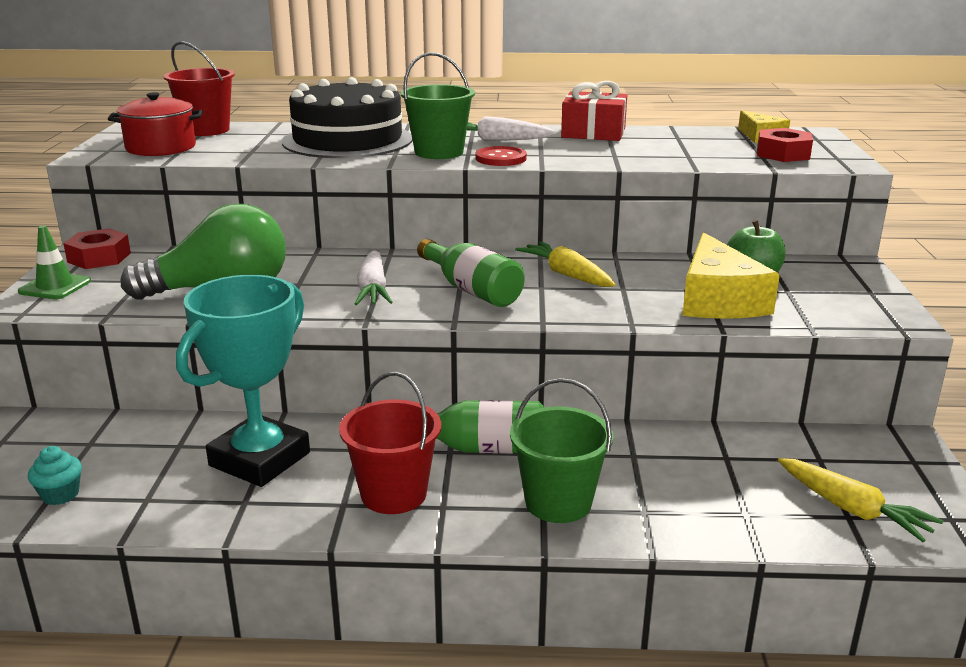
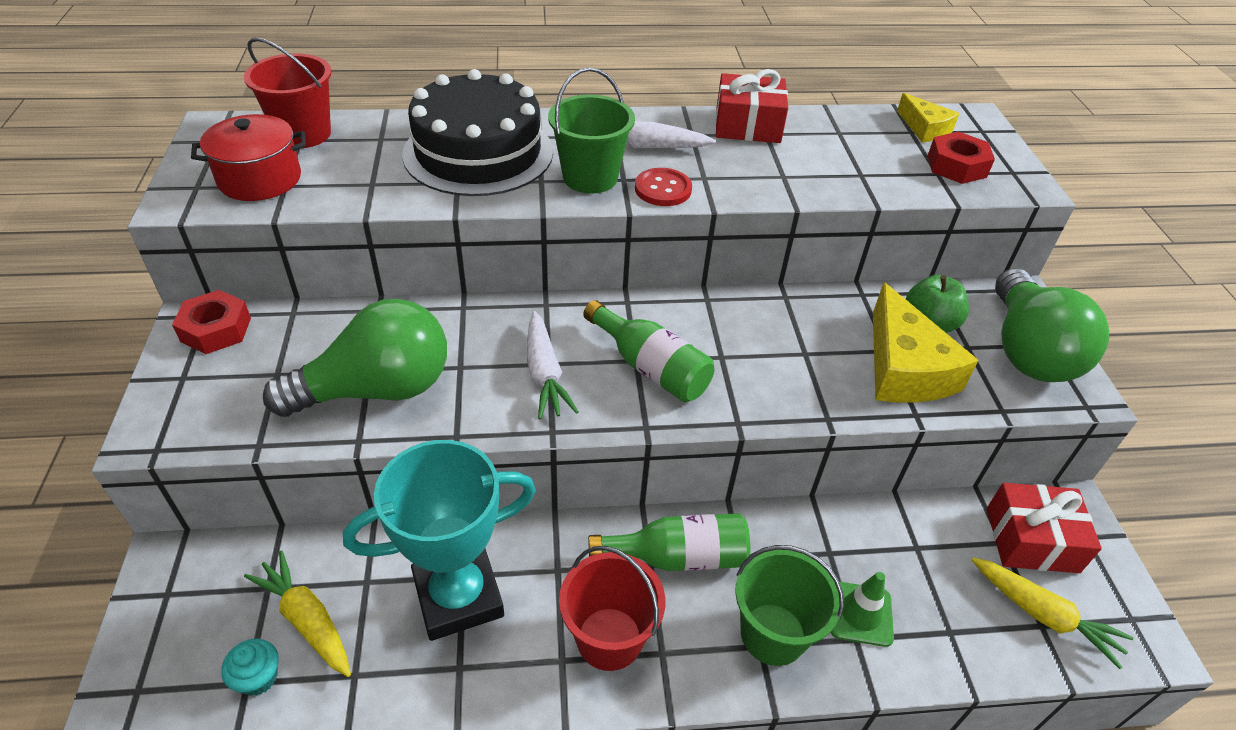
camera: 10 degrees left, 20 degrees up
green traffic cone [18,225,91,299] -> green traffic cone moved to [830,572,894,647]
turquoise trophy [176,275,310,487] -> turquoise trophy turned 45 degrees clockwise [343,440,536,641]
yellow carrot [515,241,616,287] -> yellow carrot moved to [244,550,351,677]
none -> red gift [987,483,1102,573]
none -> green light bulb [995,268,1109,382]

